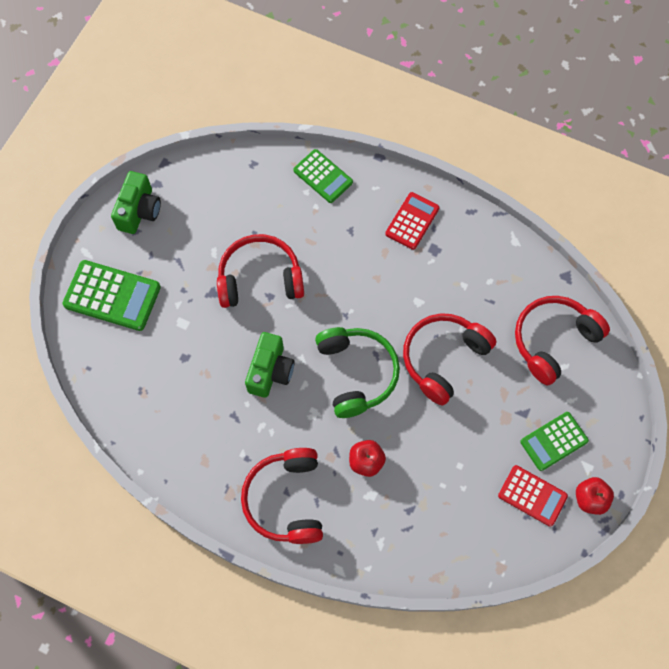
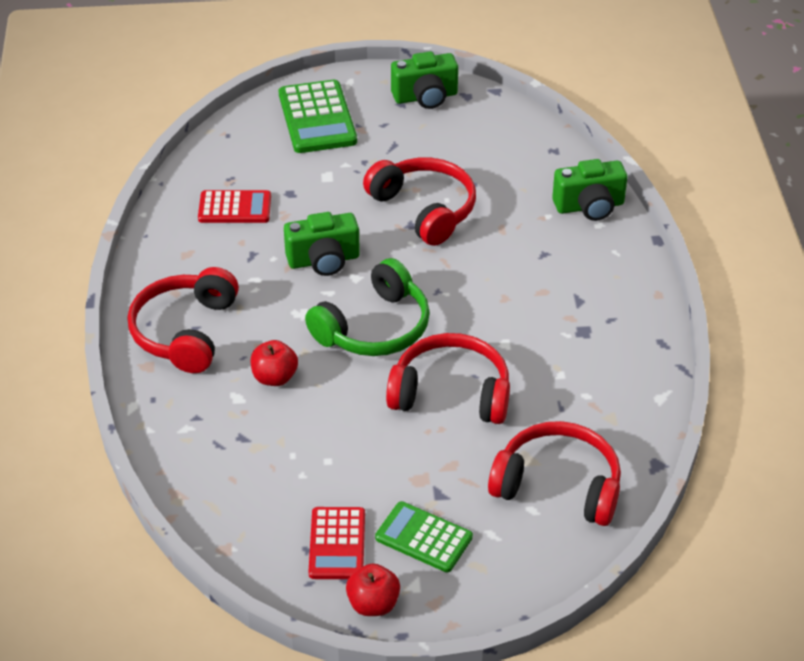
camera: 60 degrees right, 25 degrees down
red headphones [241,448,323,544] -> red headphones turned 45 degrees counterclockwise [128,267,239,373]
green calculator [293,149,353,203] -> green camera [552,159,627,221]
red calculator [385,192,440,250] -> red calculator moved to [198,190,271,223]

